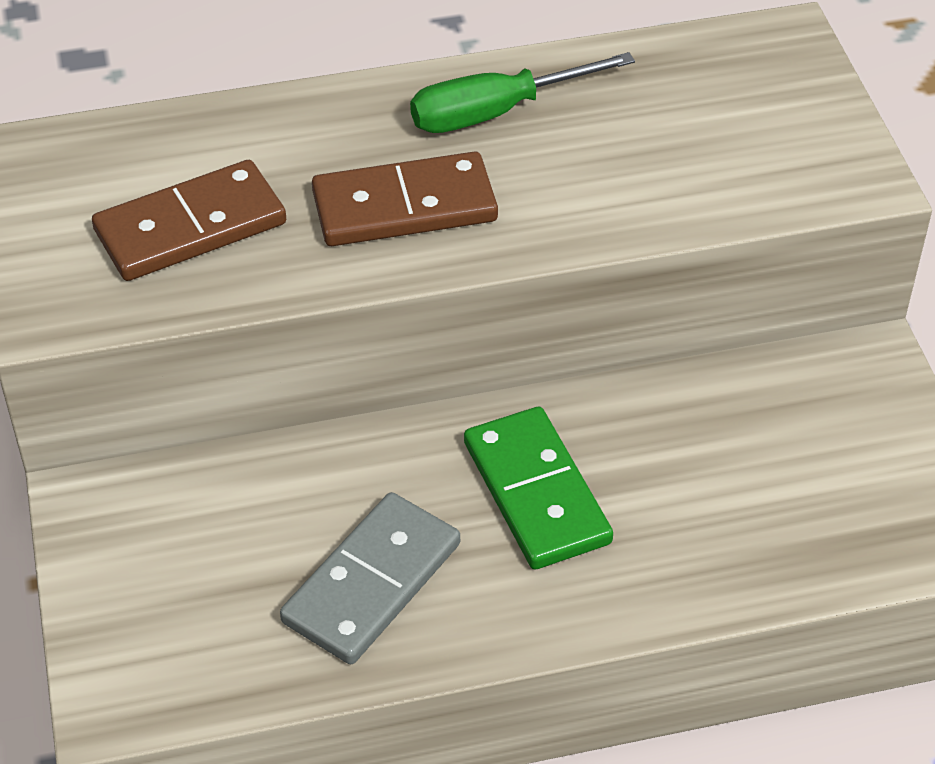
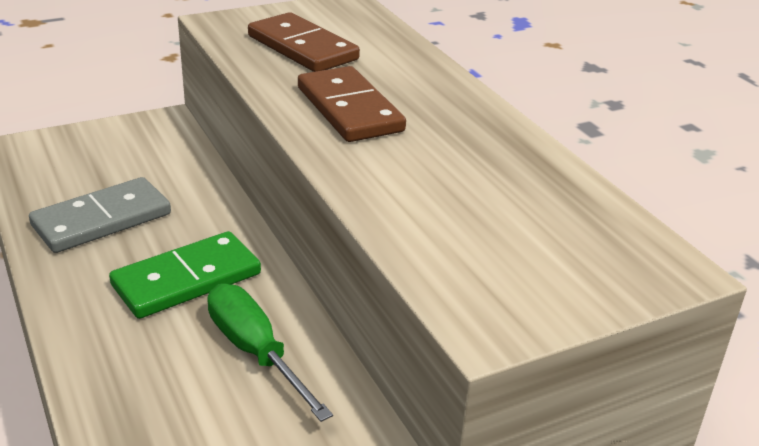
camera: 75 degrees right, 15 degrees down
grey domino [280,492,460,664] -> grey domino turned 60 degrees counterclockwise [29,177,171,253]
green screwdriver [410,52,635,133] -> green screwdriver moved to [207,284,333,422]

